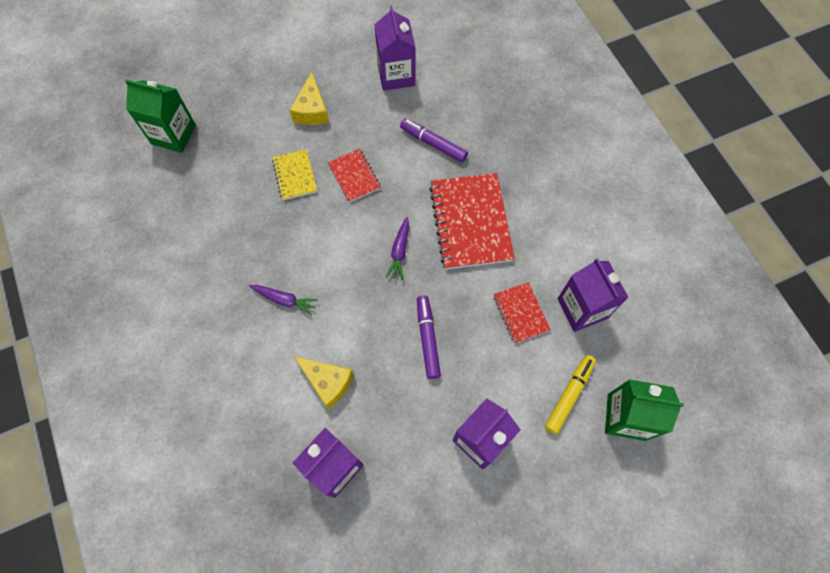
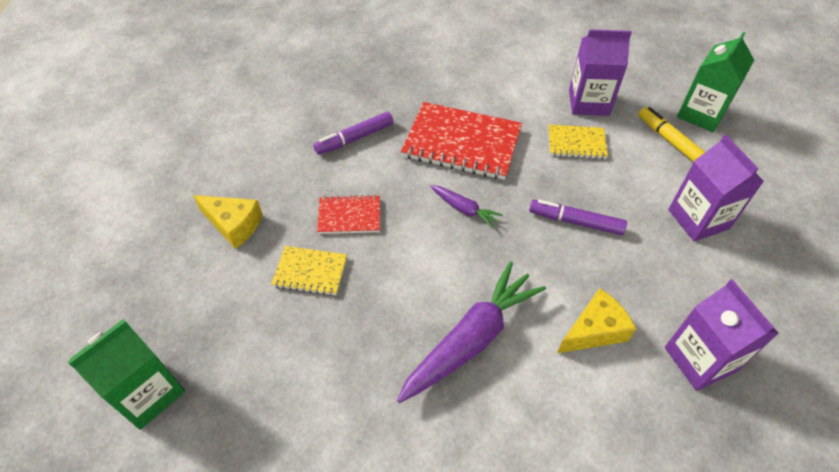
camera: 65 degrees left, 15 degrees down
purple carrot [249,285,318,316] -> purple carrot [397,261,546,403], size x2.05
purple carton [374,6,415,91] -> none
red notebook [494,282,551,343] -> yellow notebook [548,125,608,159]

